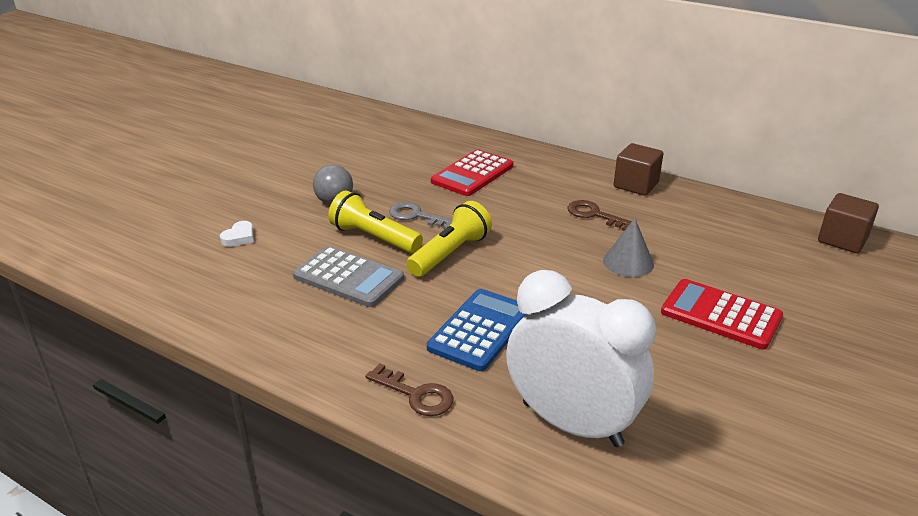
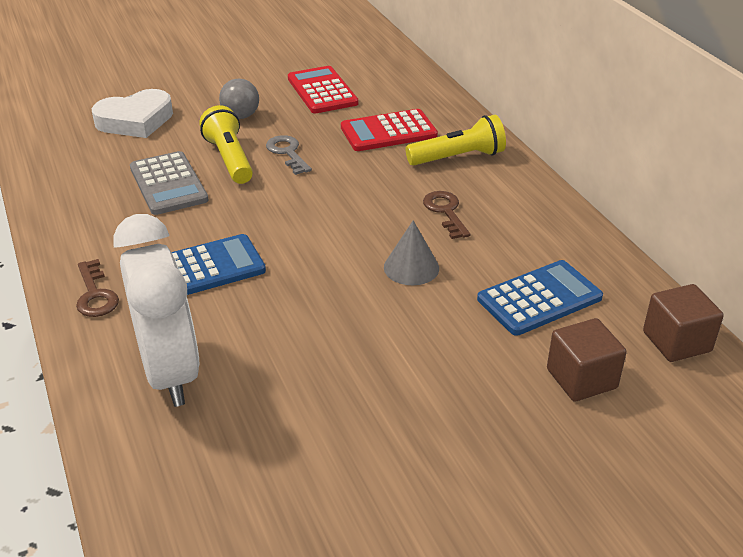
camera: 35 degrees right, 5 degrees up
white heart [220,221,254,247] -> white heart [92,89,173,138], size x2.22
yellow flashlight [406,201,492,277] -> yellow flashlight moved to [405,115,506,166]
brown cube [614,143,664,196] -> brown cube moved to [547,318,627,402]
red calculator [661,279,783,350] -> red calculator moved to [288,66,358,113]
none -> blue calculator [477,260,603,336]

